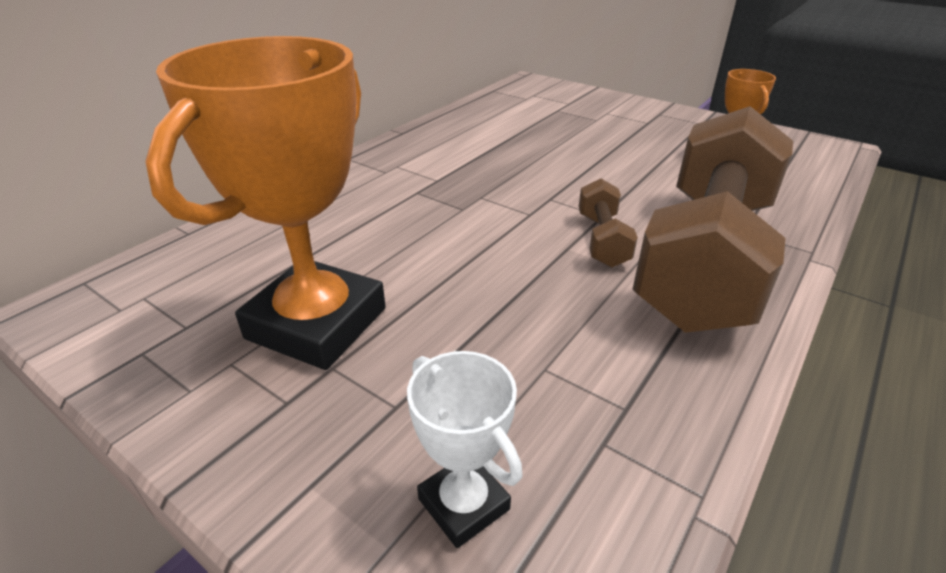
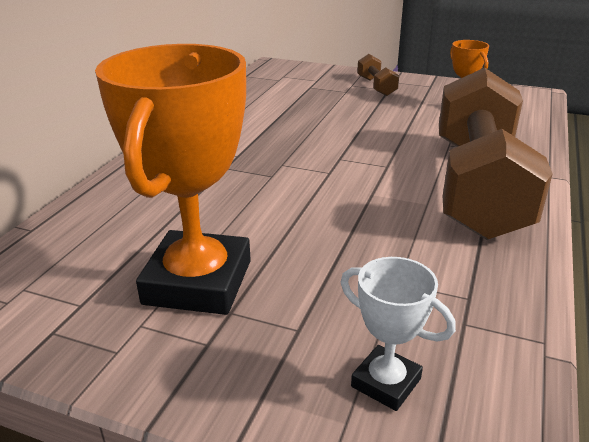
camera: 15 degrees left, 5 degrees down
brown dumbbell [579,179,638,267] -> brown dumbbell moved to [357,54,399,96]

